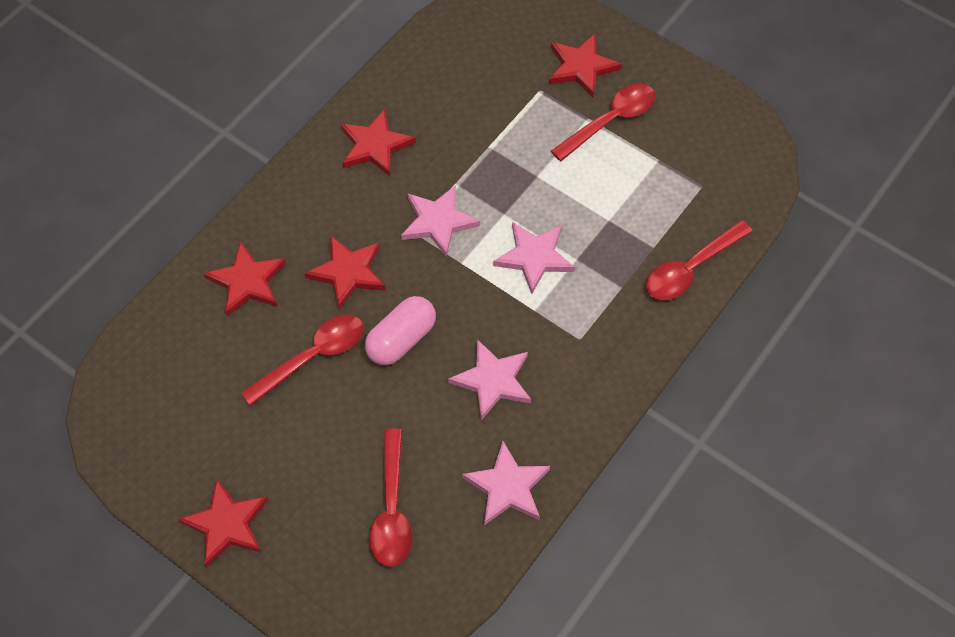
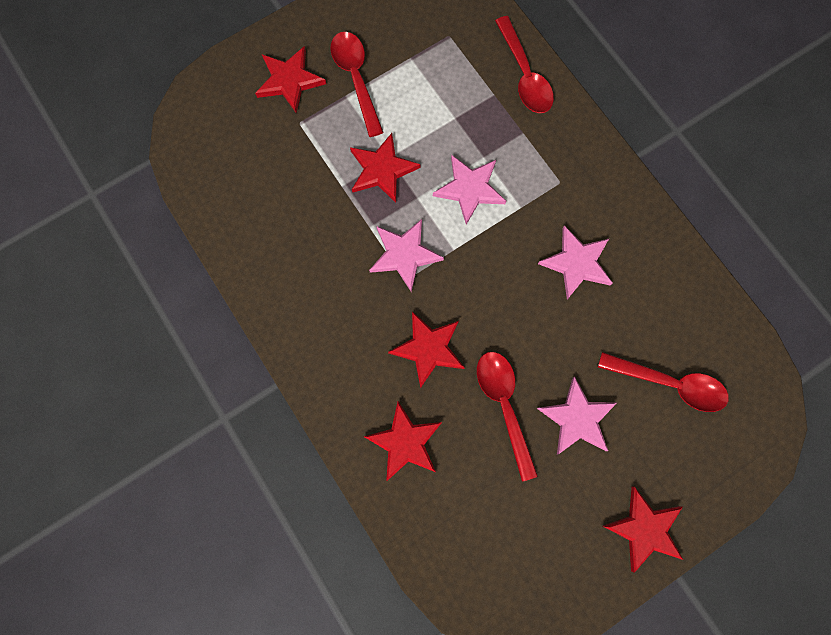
camera: 70 degrees left, 15 degrees up
red star [341,109,416,176] -> red star moved to [350,133,420,203]
pink capsule [365,296,436,365] -> none
pink star [462,441,550,525] -> pink star moved to [537,377,617,454]

